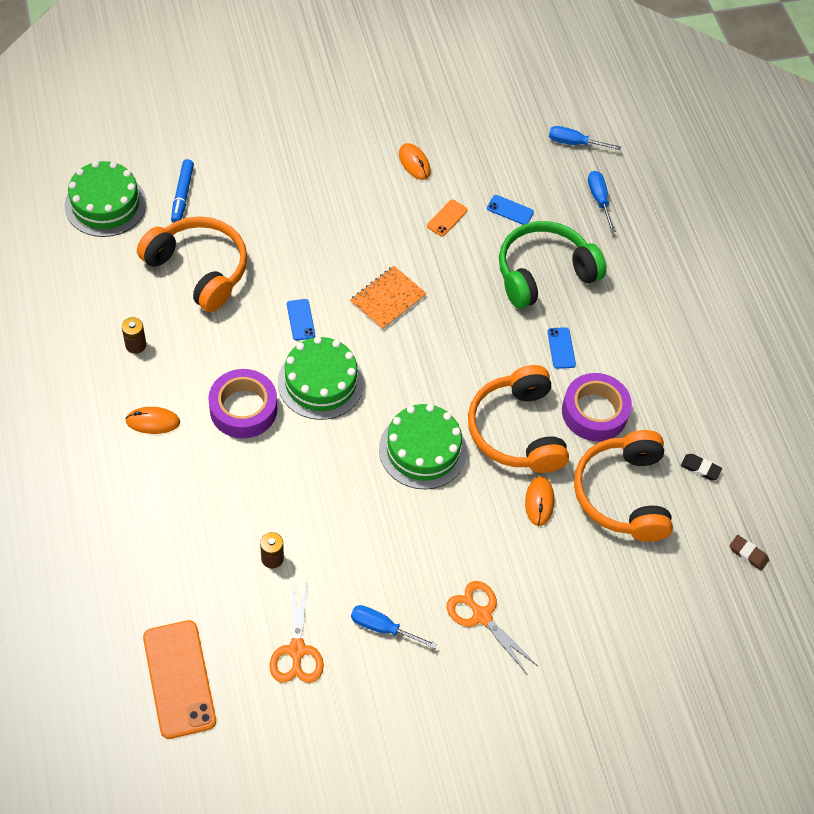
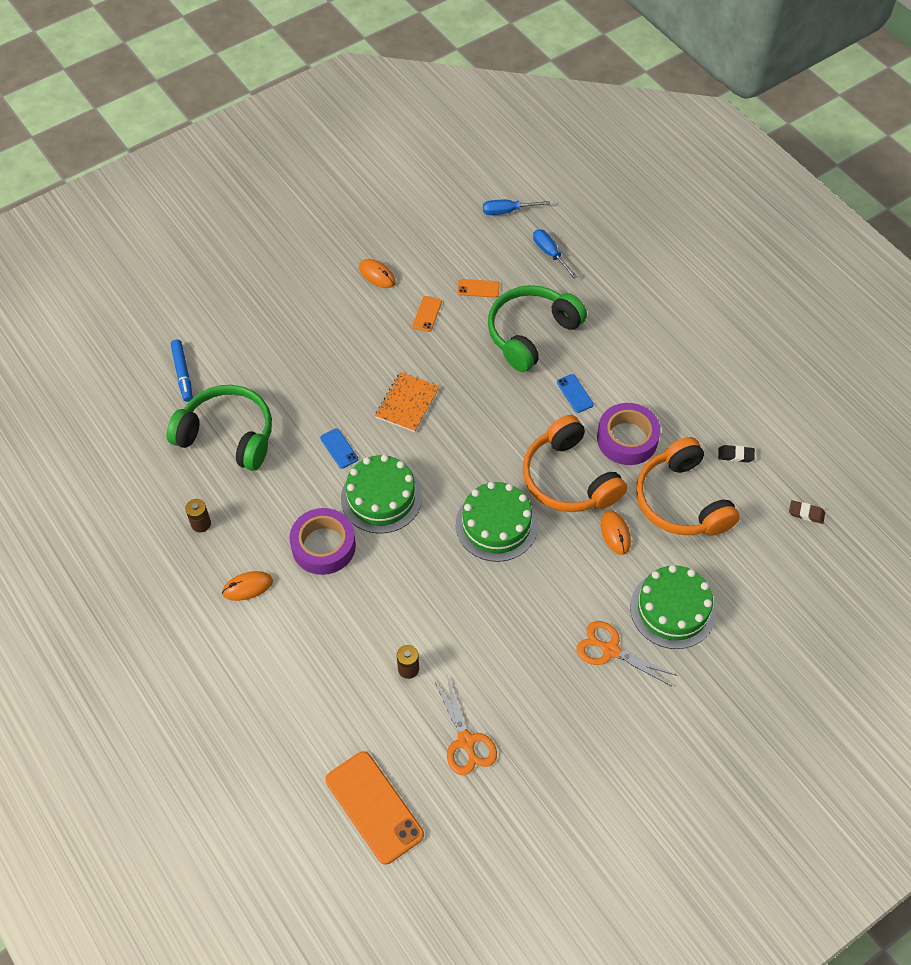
camera: 15 degrees left, 0 degrees up
green cake [65,161,147,237] -> green cake moved to [630,565,716,649]
orange headphones [137,216,247,312] -> green headphones [167,385,272,471]
blue screwdriver [351,605,437,649] -> none
blue phone [487,195,534,225] -> orange phone [457,279,500,298]

